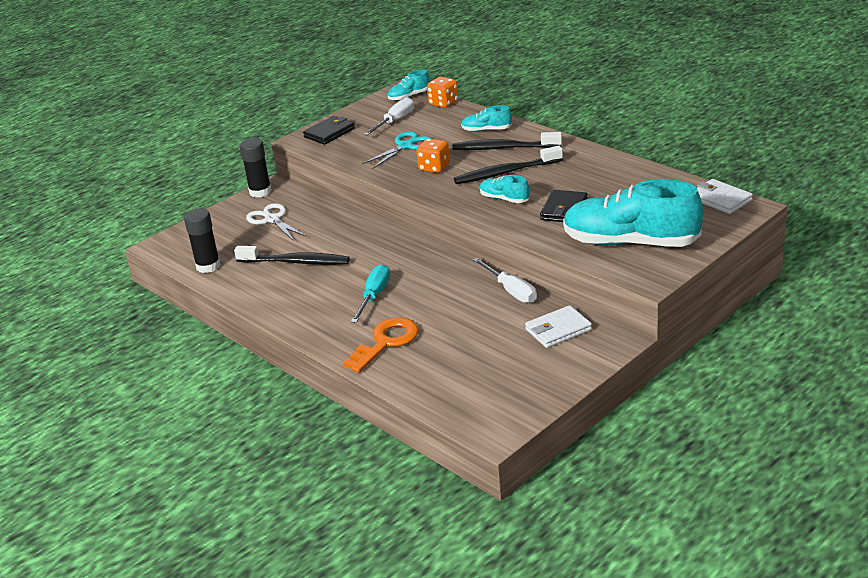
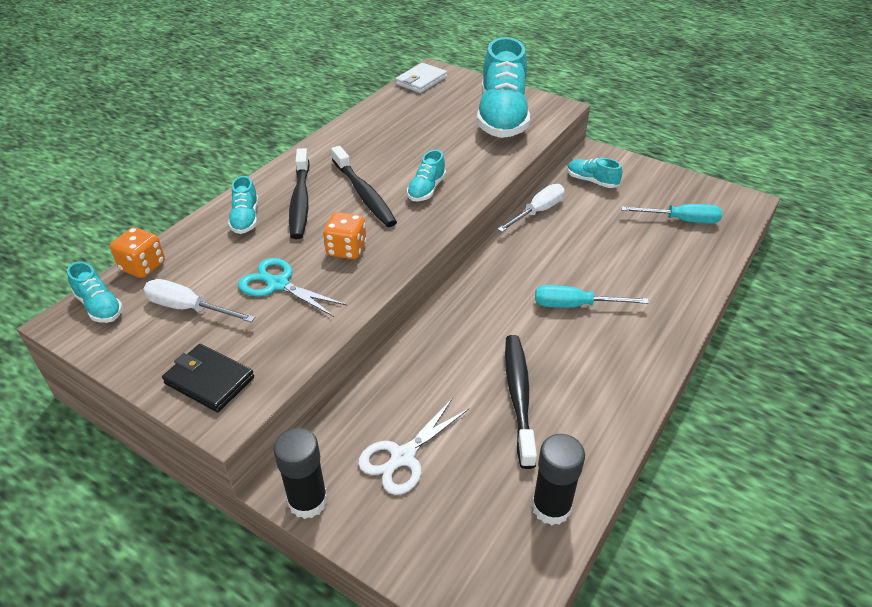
camera: 105 degrees left, 10 degrees up
orange key [343,318,419,373] -> none
white wallet [525,305,592,348] -> turquoise shoe [567,158,622,188]
black wallet [540,190,588,222] -> none
none -> turquoise screwdriver [621,204,722,224]

